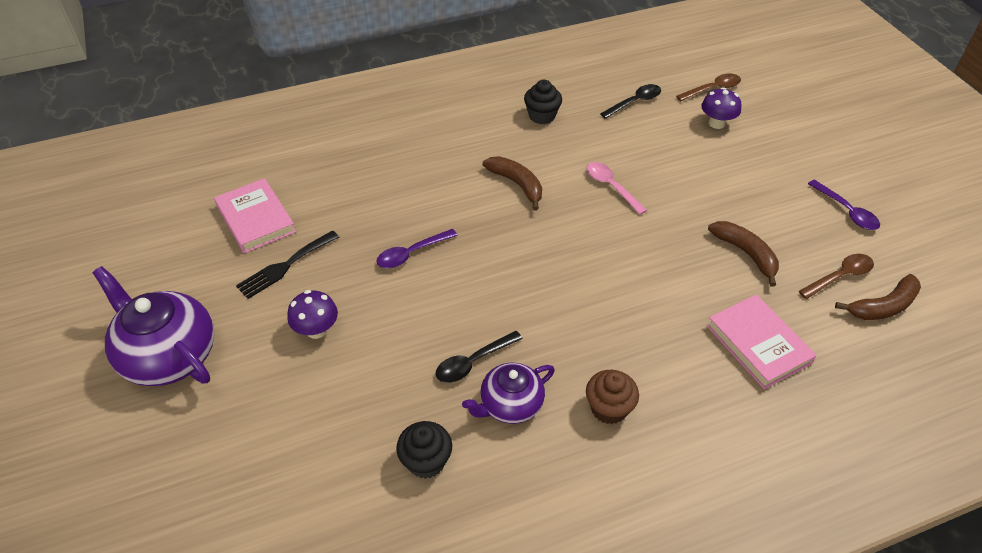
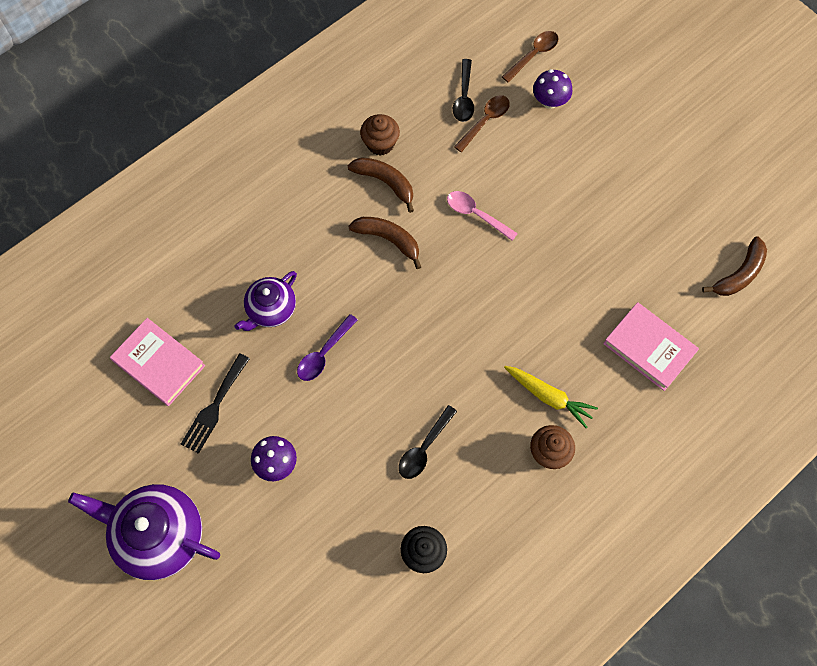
camera: 20 degrees left, 20 degrees up
purple teapot [462,363,555,424] -> purple teapot moved to [235,271,297,331]
black cupcake [524,80,562,124] -> brown cupcake [360,114,400,155]
black spoon [600,84,661,119] -> black spoon turned 150 degrees clockwise [453,59,474,122]
brown banana [708,221,779,287] -> brown banana moved to [348,157,414,213]
brown spoon [799,254,874,299] -> brown spoon moved to [454,95,510,152]
purple spoon [808,180,880,230] -> none
none -> yellow carrot [504,366,598,428]

